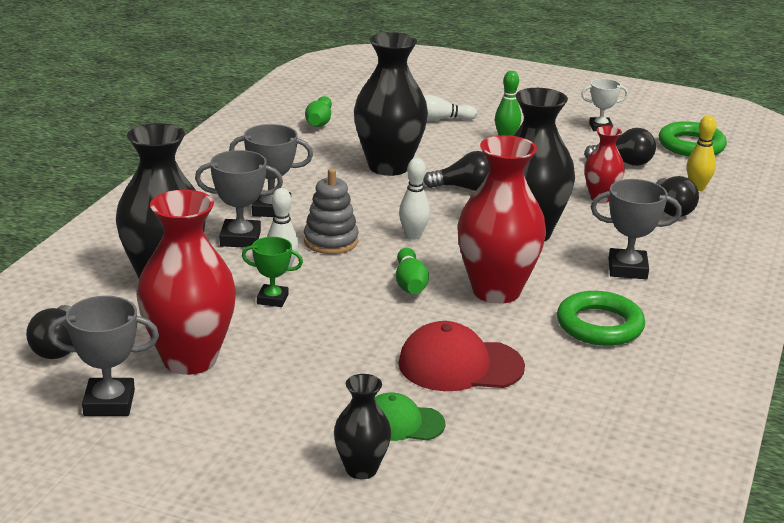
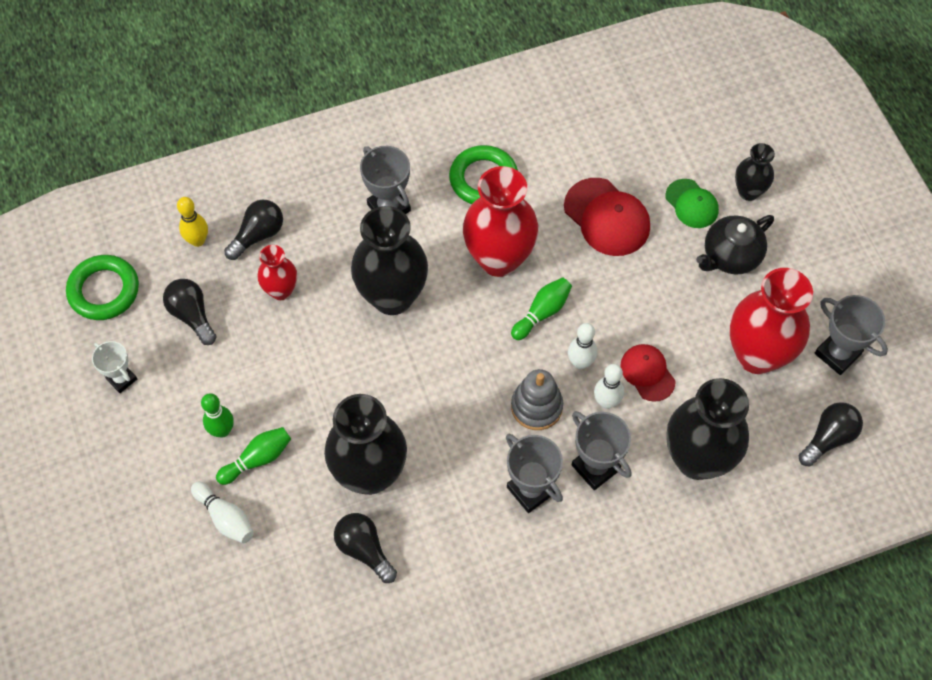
camera: 130 degrees left, 35 degrees up
green trophy [242,237,303,307] -> red cap [620,344,675,402]
green bowling pin [305,96,332,127] -> green bowling pin moved to [216,427,291,485]
white bowling pin [399,158,430,239] -> white bowling pin moved to [568,323,597,369]
black light bulb [423,151,489,191] -> black light bulb moved to [334,513,397,583]
none -> black teapot [696,215,774,275]

